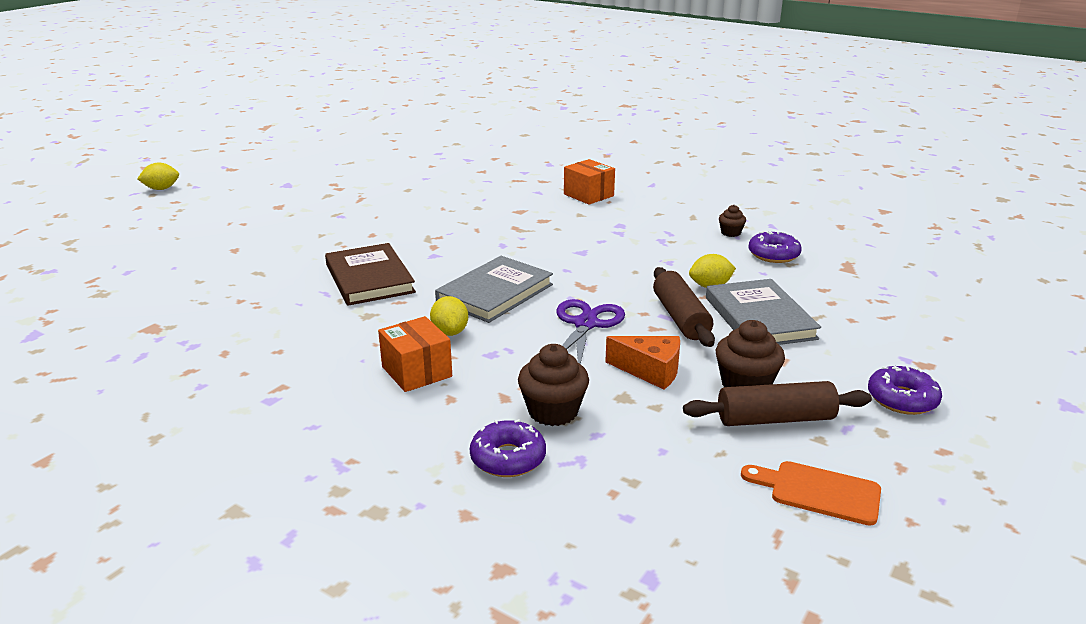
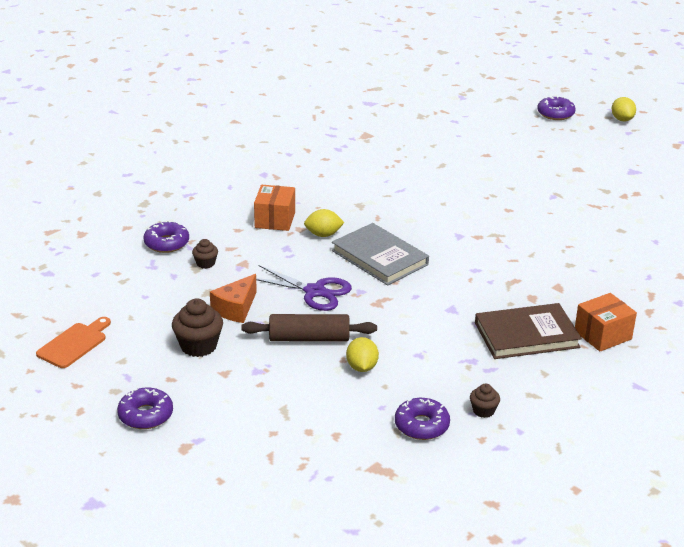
camera: 100 degrees right, 5 degrees up
brown book [325,243,416,306] -> brown book moved to [475,303,582,359]
orange box [378,316,452,392] -> orange box turned 60 degrees counterclockwise [254,185,295,231]
brown cupcake [518,344,589,426] -> brown cupcake [192,239,218,269], size x0.56
brown rolling pin [683,381,872,426] -> none
grey book [706,279,821,345] -> none
none -> purple donut [537,96,576,120]

